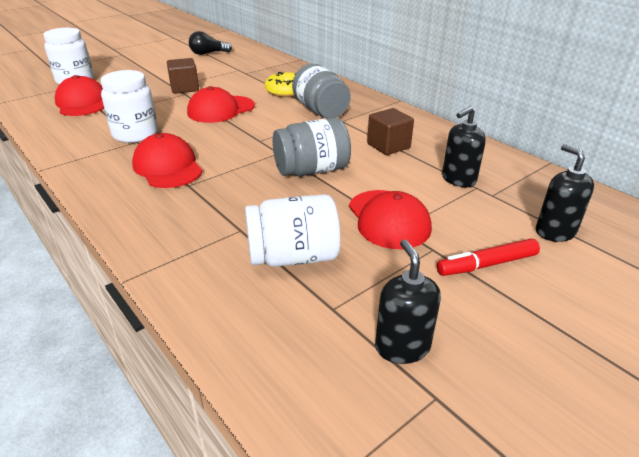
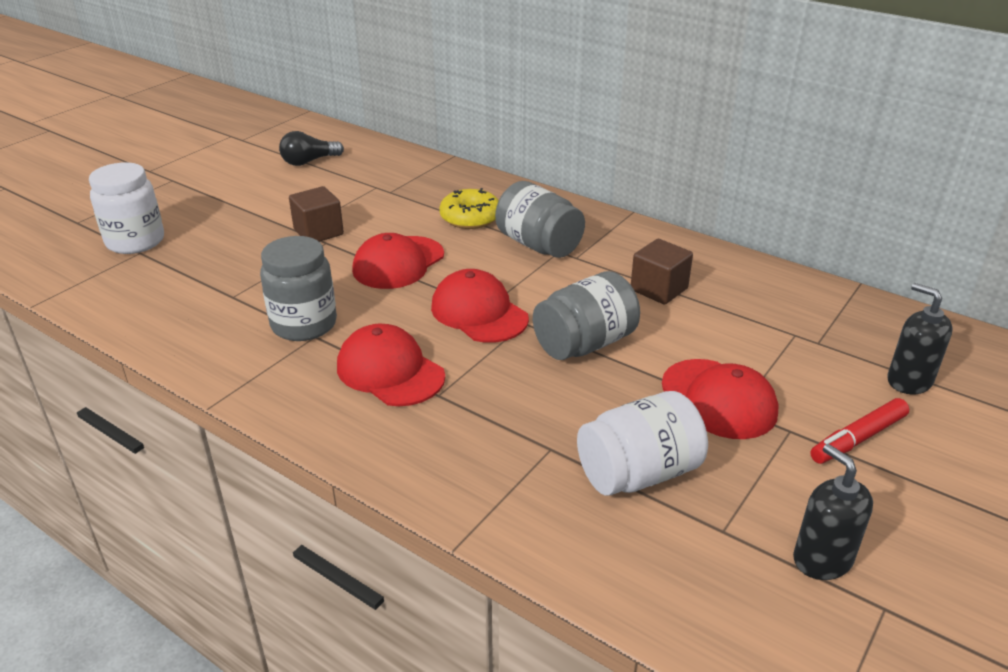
camera: 15 degrees left, 0 degrees up
red cap [55,75,104,116] -> red cap moved to [431,269,529,343]
white jar [101,70,158,143] -> grey jar [260,236,337,341]
black soap dispenser [442,106,486,187] -> none

